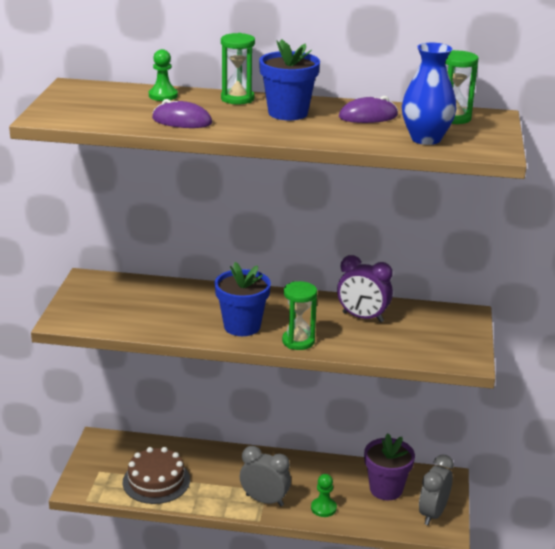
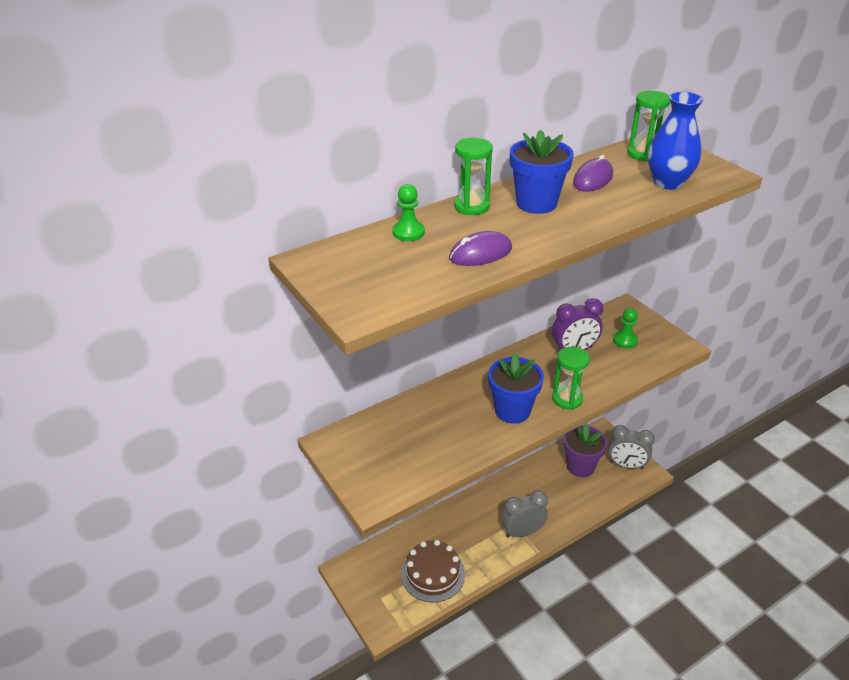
camera: 40 degrees left, 10 degrees up
green pawn [311,474,337,517] -> green pawn moved to [613,308,638,349]
grey clock [419,454,454,525] -> grey clock turned 60 degrees counterclockwise [608,425,655,469]

